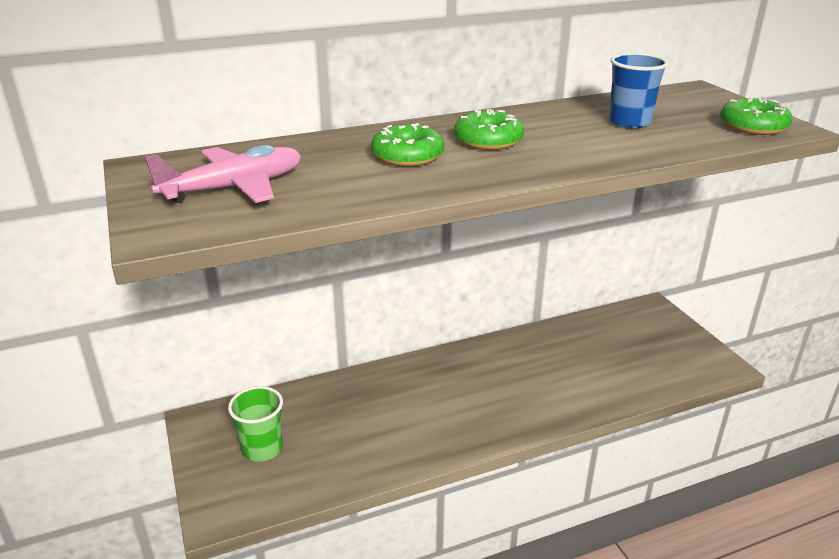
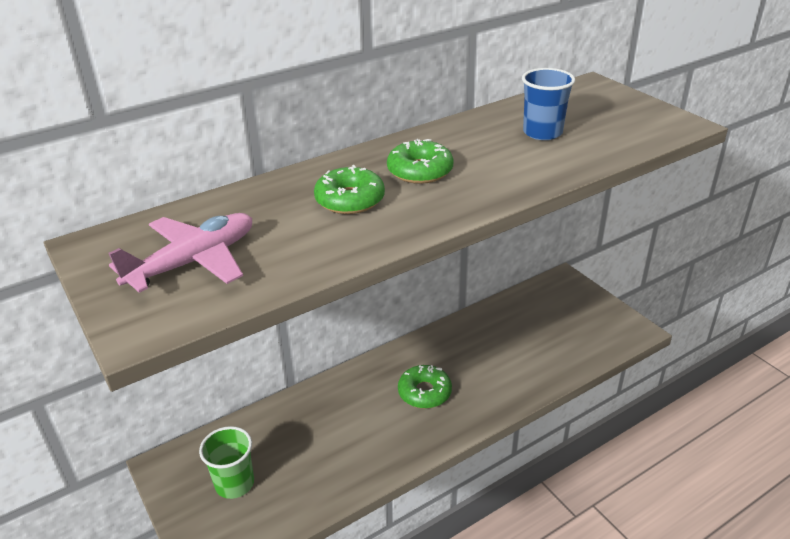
camera: 10 degrees left, 5 degrees up
green donut [720,97,793,135] -> green donut moved to [398,365,452,408]

